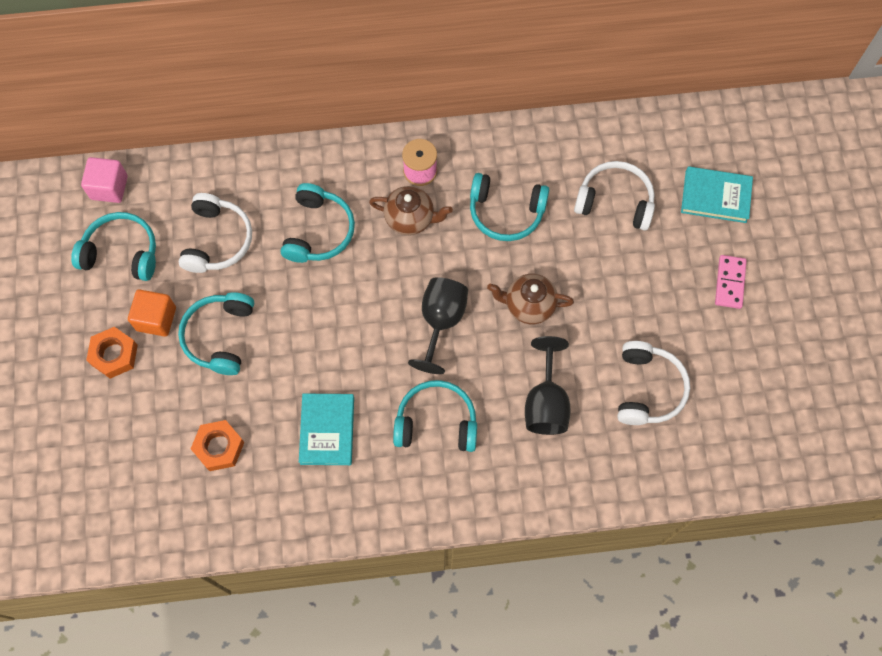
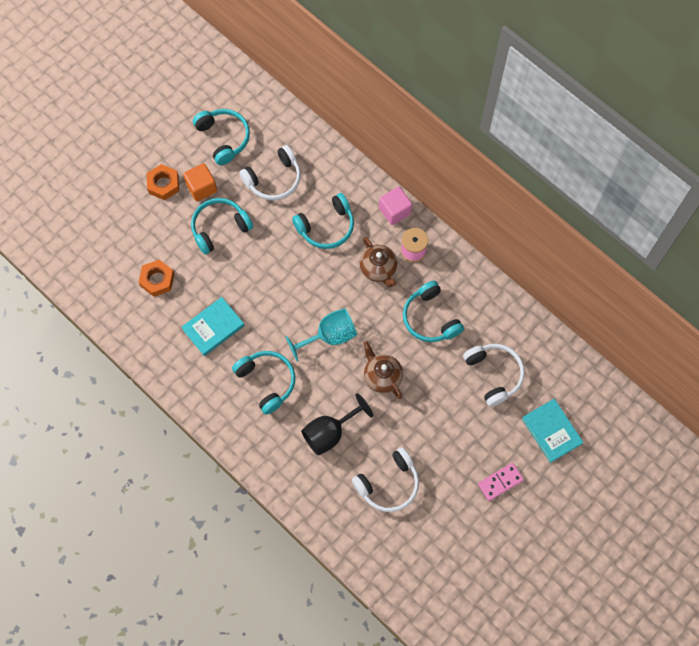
camera: 50 degrees right, 0 degrees up
pink cube [81,157,128,203] -> pink cube moved to [379,187,412,225]
black goblet [408,277,468,374] -> turquoise goblet [285,308,357,362]

